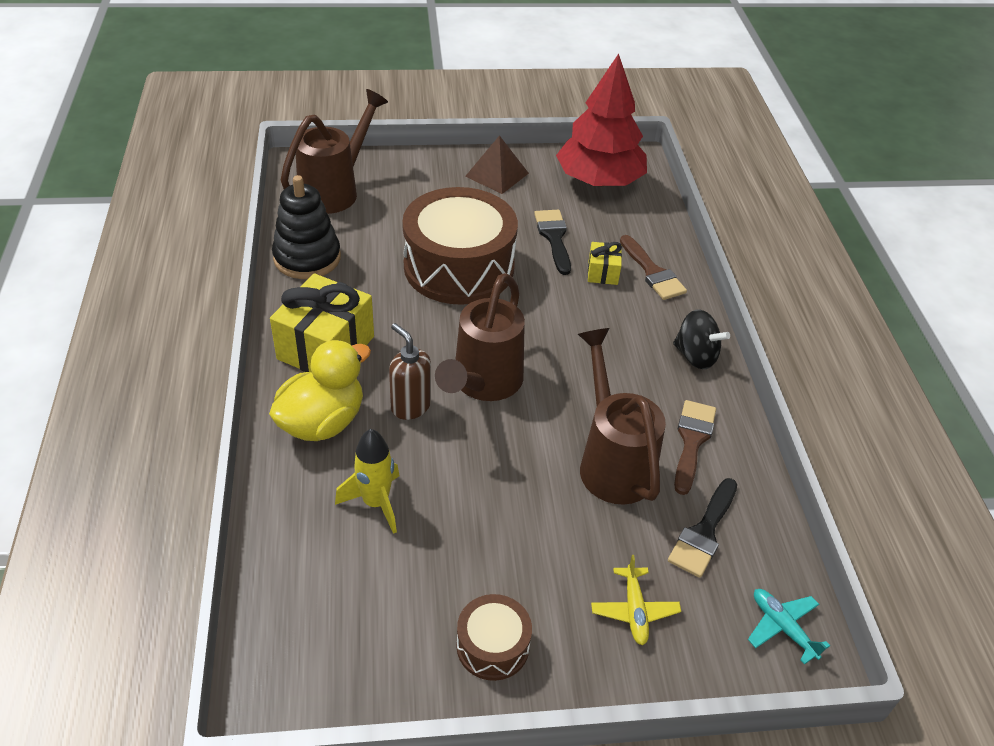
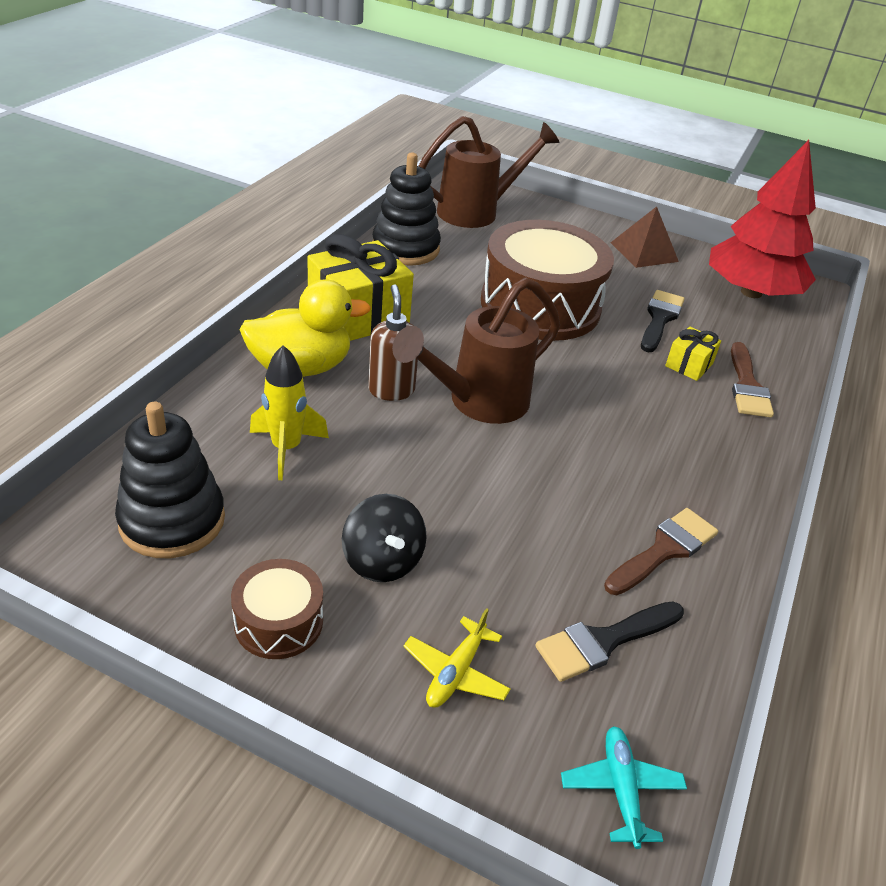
camera: 30 degrees right, 5 degrees down
brown watering can [578,328,666,505] -> none
black spinning top [673,309,730,369] -> black spinning top moved to [342,494,427,582]
none -> black stacking toy [115,402,225,558]

